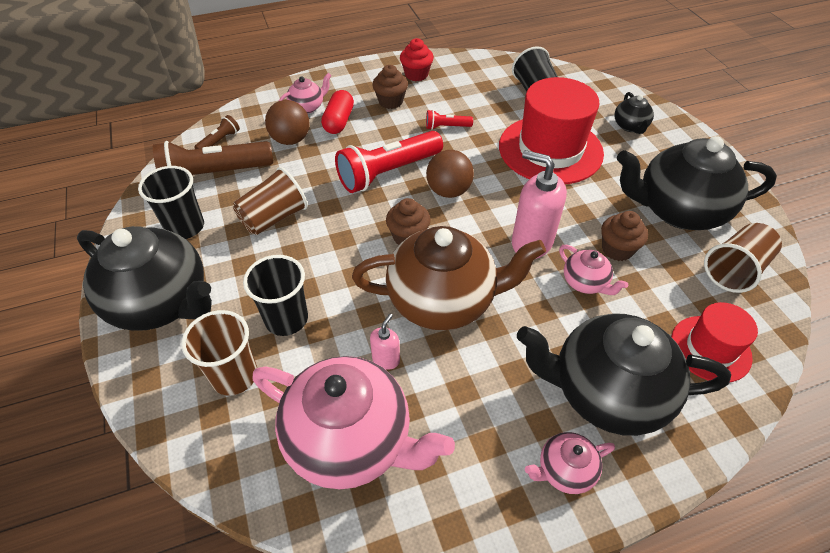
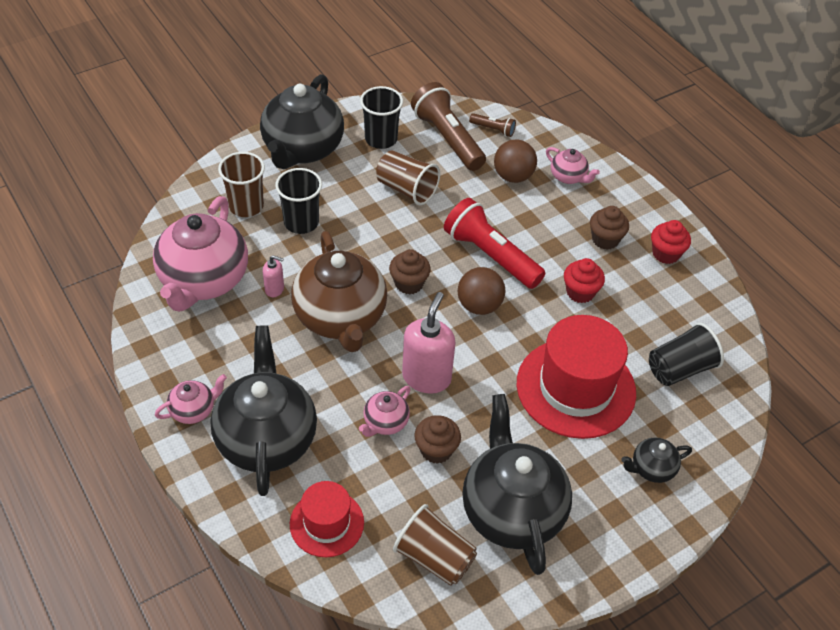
camera: 75 degrees right, 0 degrees up
red capsule [321,90,354,134] -> none
red flashlight [426,110,473,130] -> red cupcake [564,258,605,303]
pink teapot [525,432,615,494] -> pink teapot turned 90 degrees clockwise [155,374,227,424]

